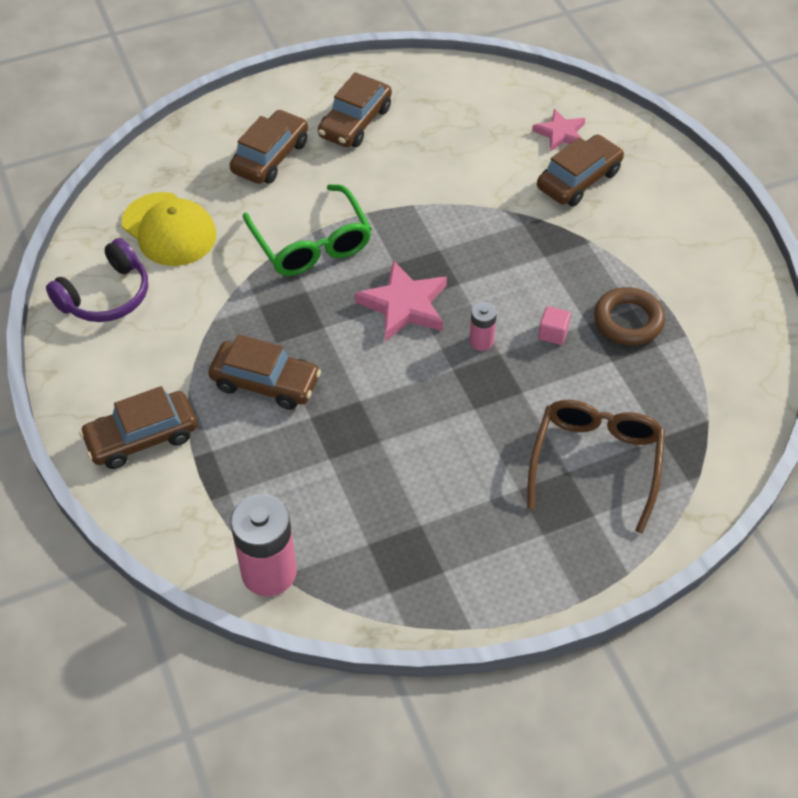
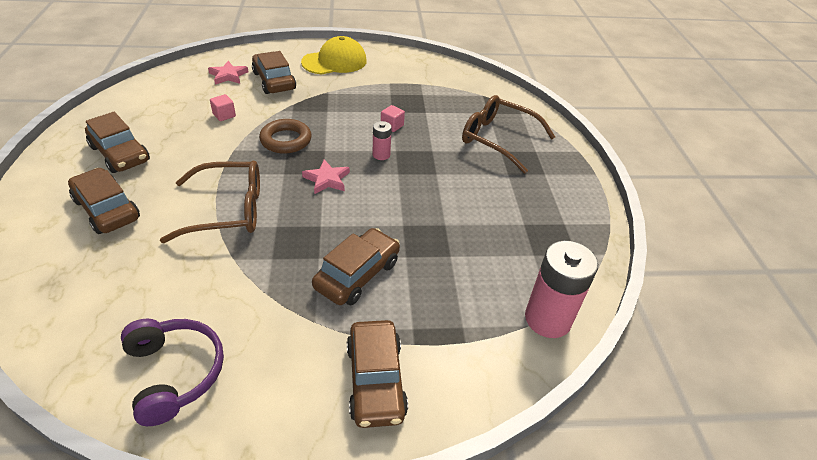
camera: 75 degrees left, 10 degrees down
yellow cap [122,192,217,266] -> yellow cap moved to [301,36,367,75]
green glasses [243,184,372,276] -> brown glasses [160,161,260,243]
pink star [355,260,447,341] -> pink star [302,160,350,194], size x0.64
brown ring [594,287,665,345] -> brown ring moved to [259,119,312,154]
none -> pink cube [210,94,236,121]

